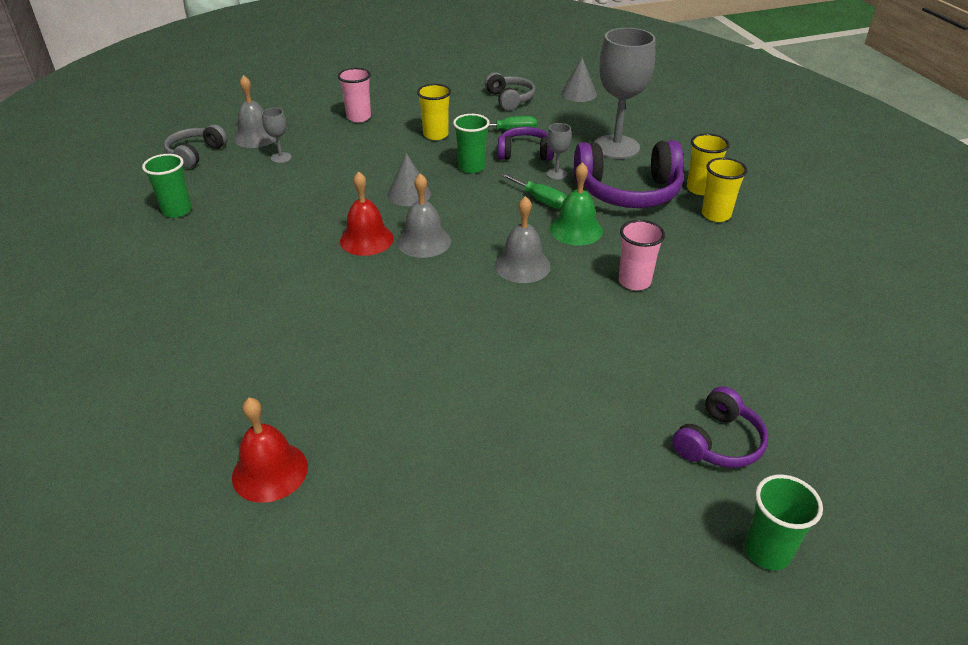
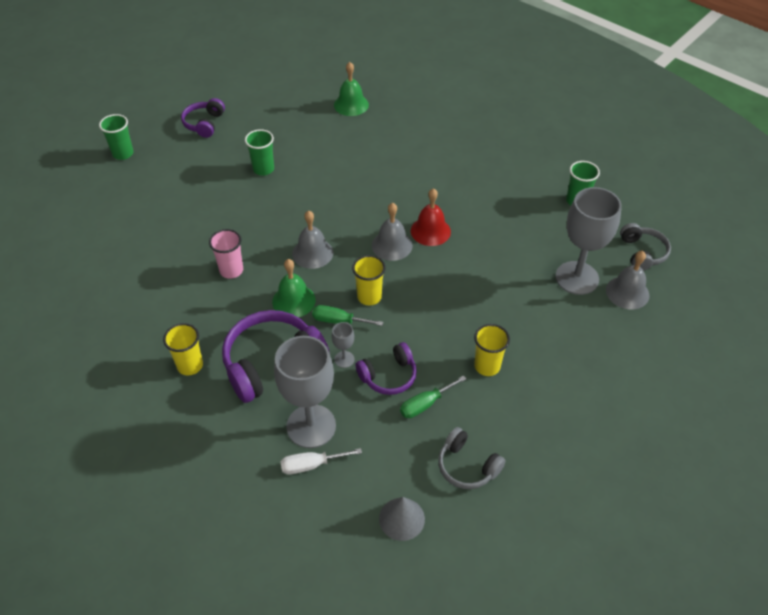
camera: 150 degrees right, 10 degrees up
red bell [232,398,308,503] -> green bell [334,62,369,116]
grey goblet [262,108,292,163] -> grey goblet [555,187,622,295], size x2.31
pink cup [338,68,371,122] -> none
grey cone [388,153,431,206] -> none
green cup [453,114,490,173] -> green cup moved to [245,129,274,176]
purple headphones [672,386,768,468] -> purple headphones moved to [181,98,225,138]
yellow cup [687,133,730,195] -> yellow cup moved to [352,255,386,305]
none -> white screwdriver [280,448,362,474]

